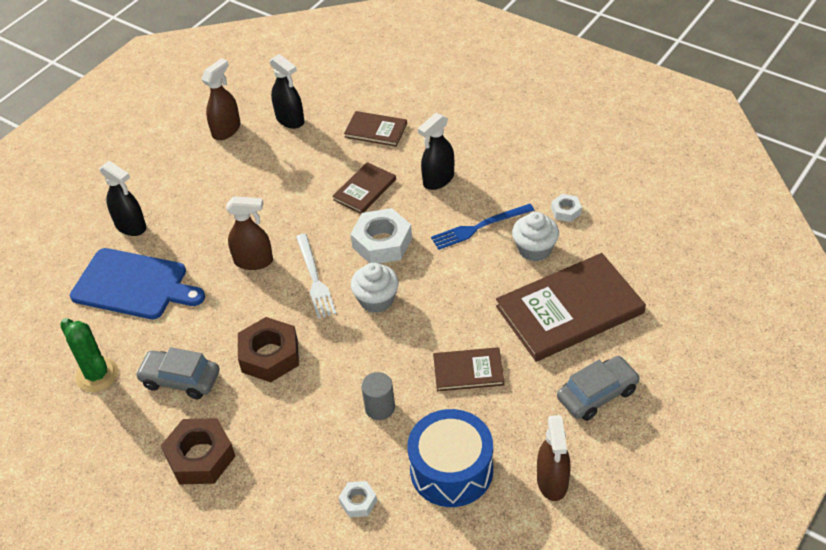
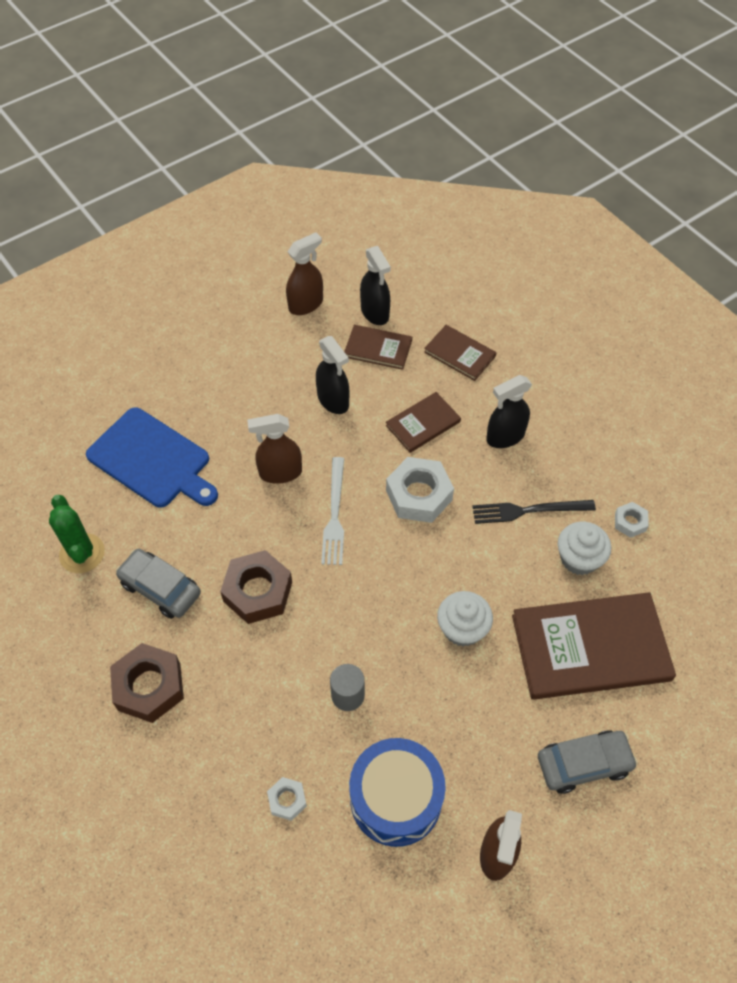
camera: 15 degrees right, 10 degrees up
black spray bottle [99,161,146,236] -> black spray bottle moved to [316,336,349,414]
brown spray bottle [226,196,273,270] -> brown spray bottle turned 150 degrees clockwise [247,414,302,484]
white cupcake [351,263,399,313] -> white cupcake moved to [437,591,493,647]
blue fork [431,204,535,250] -> black fork [472,500,596,524]
brown book [433,347,504,391] -> brown book moved to [344,325,412,370]

